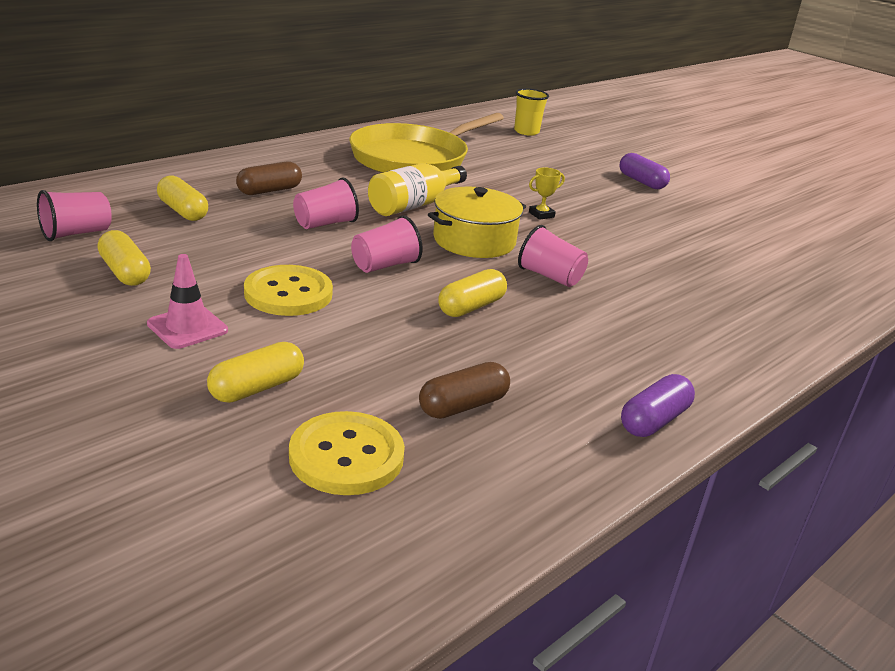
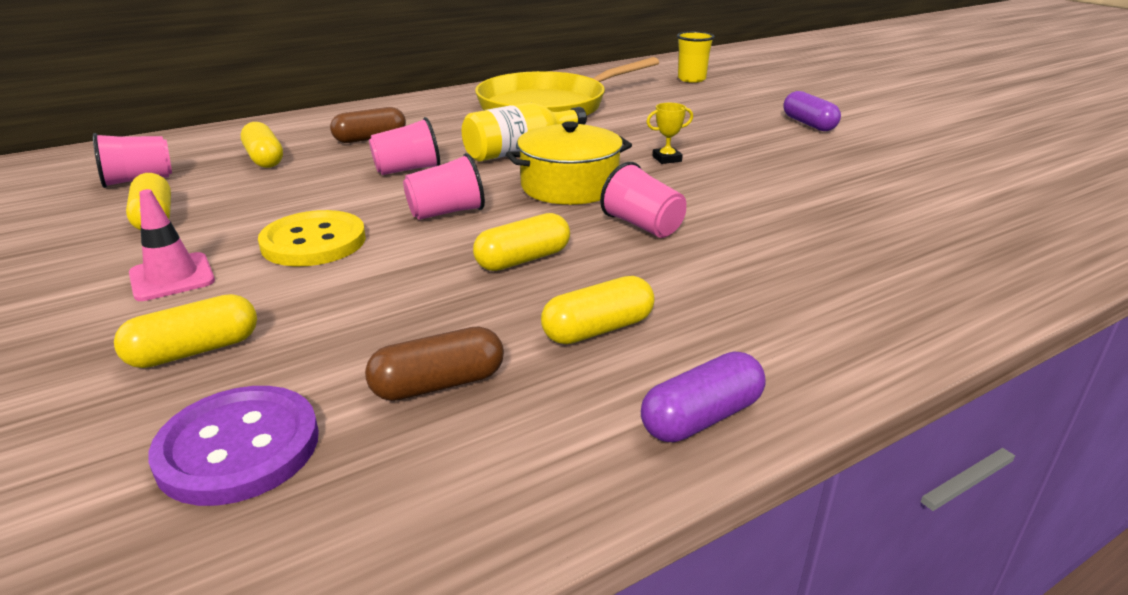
camera: 15 degrees right, 0 degrees up
yellow button [289,411,405,495] -> purple button [148,386,319,506]
none -> yellow capsule [541,276,655,344]

